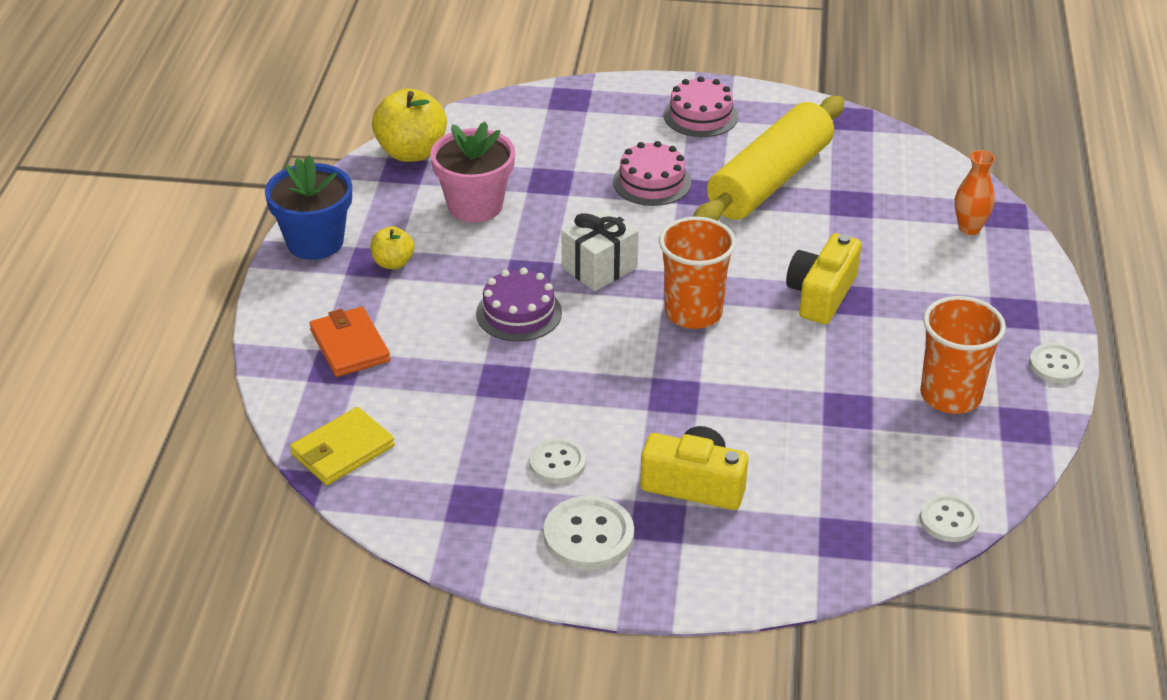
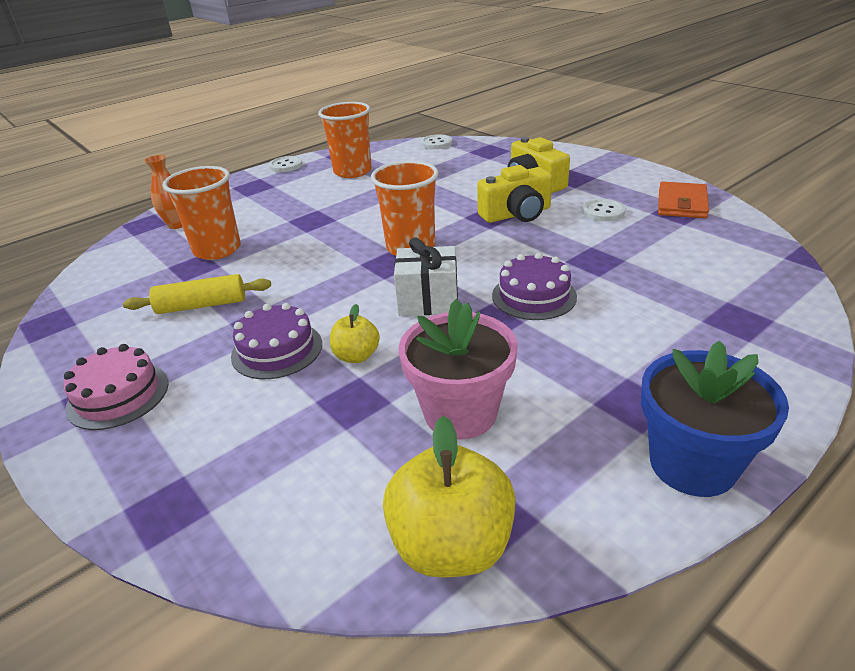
camera: 135 degrees left, 5 degrees down
yellow wallet [290,407,395,485] -> none
orange wallet [309,307,390,377] -> orange wallet moved to [658,182,709,218]
yellow apple [370,226,414,269] -> yellow apple moved to [330,304,380,363]
white button [543,496,634,570] -> none
pink cake [613,141,691,206] -> purple cake [231,303,322,379]
yellow rolling pin [693,96,845,221] -> yellow rolling pin [123,274,271,314], size x0.52
yellow camera [786,233,861,324] -> yellow camera moved to [477,165,552,223]
none -> orange cup [163,166,241,260]

